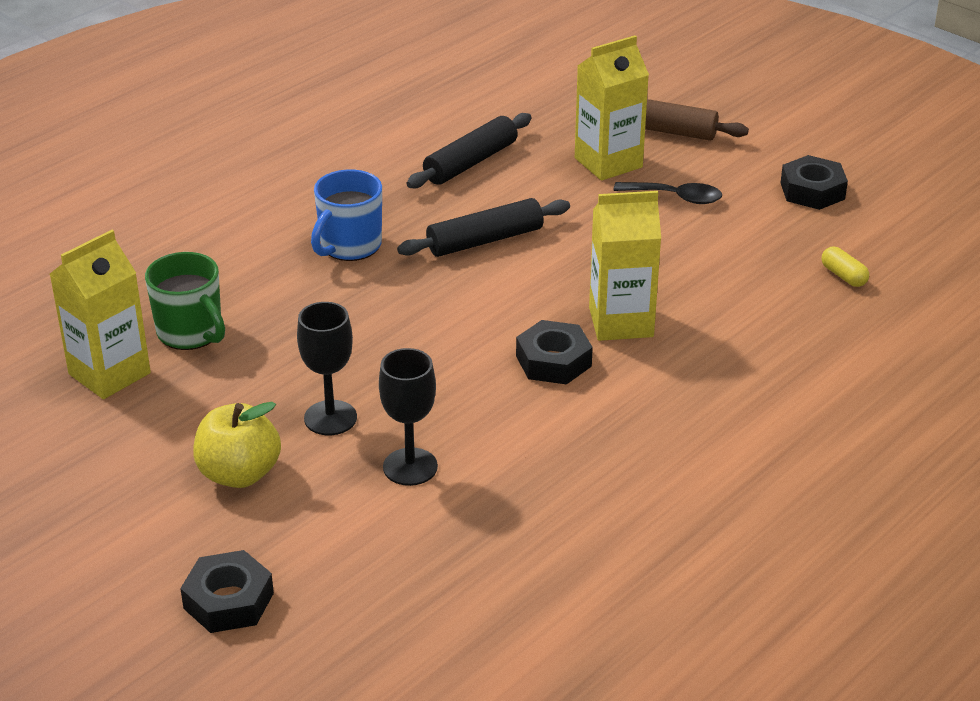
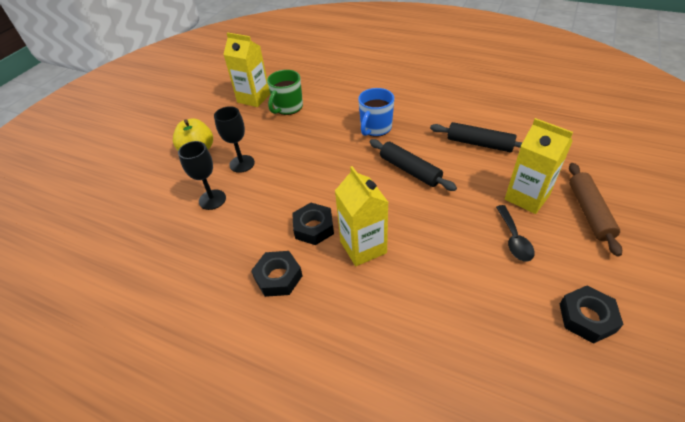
camera: 75 degrees right, 10 degrees up
black nut [180,550,274,633] -> black nut moved to [251,251,303,297]
blue mug [311,169,382,261] -> blue mug turned 75 degrees counterclockwise [358,88,394,137]
yellow capsule [822,247,869,287] -> none

